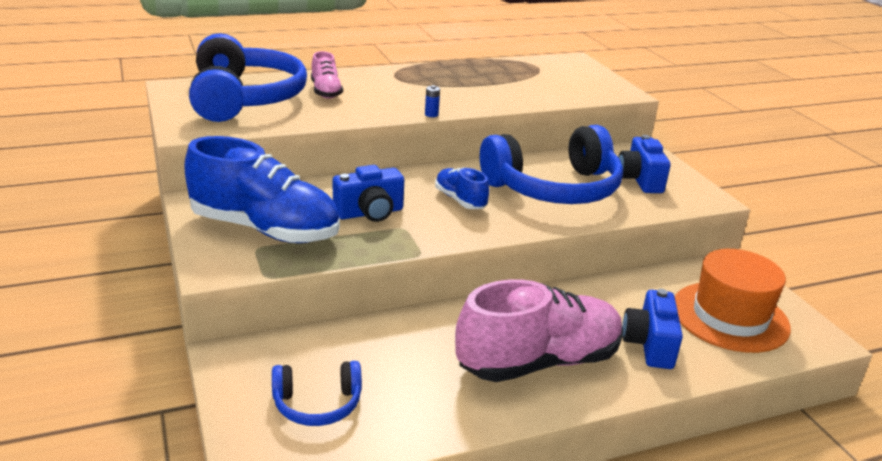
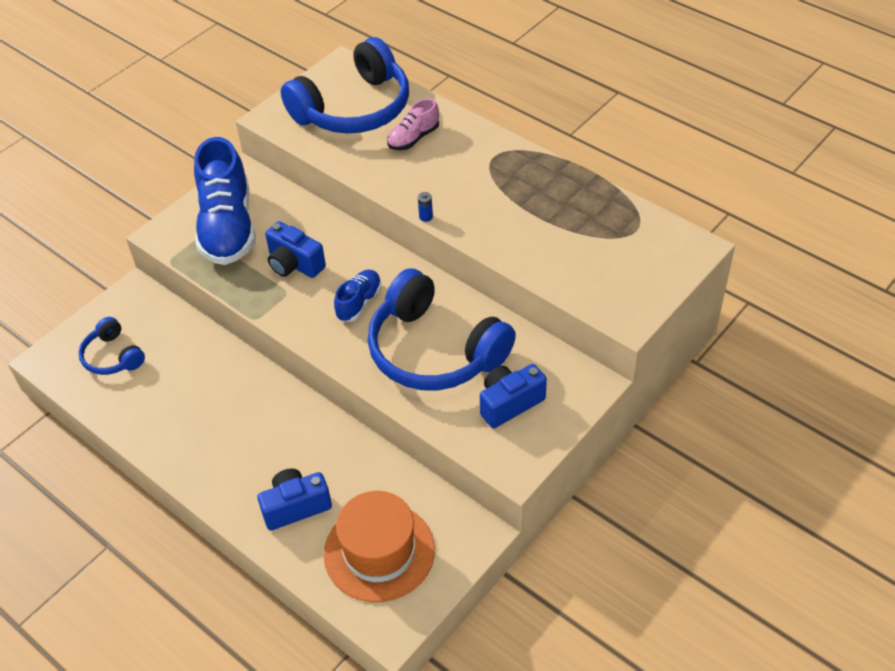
camera: 65 degrees right, 20 degrees up
pink shoe [455,279,623,382] -> none

